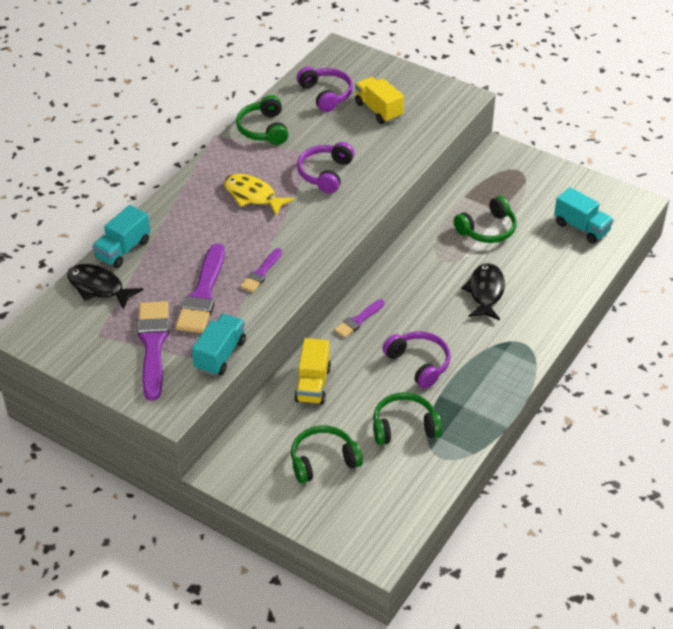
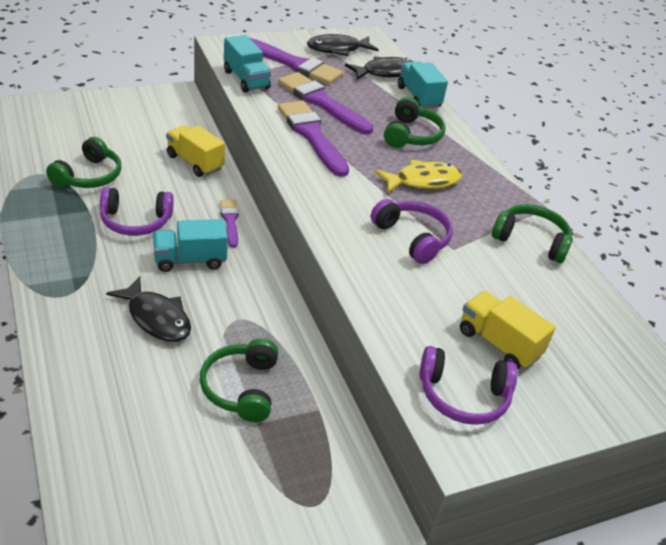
camera: 120 degrees right, 5 degrees down
purple brush [240,248,282,292] -> purple brush [278,101,349,177], size x1.85
green headphones [291,425,363,483] -> green headphones moved to [384,97,446,148]
purple headphones [297,67,353,112] -> purple headphones moved to [419,346,518,425]
yellow truck [355,77,404,124] -> yellow truck turned 135 degrees counterclockwise [460,291,556,369]
turquoise truck [554,187,614,244] -> turquoise truck moved to [153,219,228,272]
none -> black fish [307,34,379,56]

